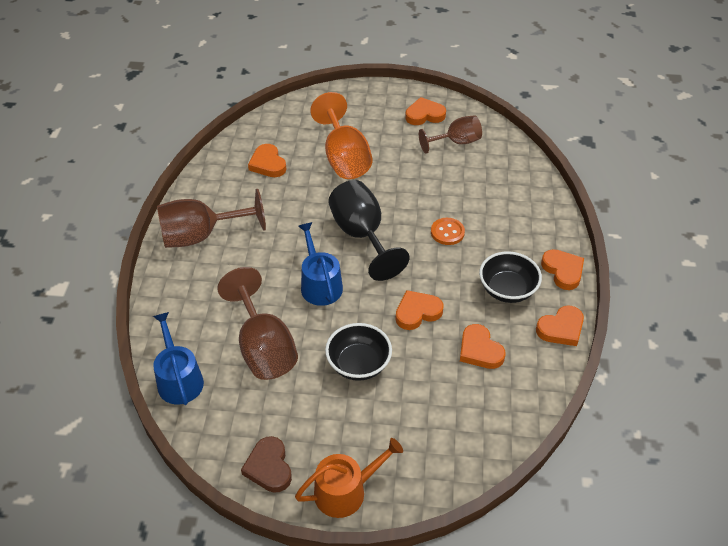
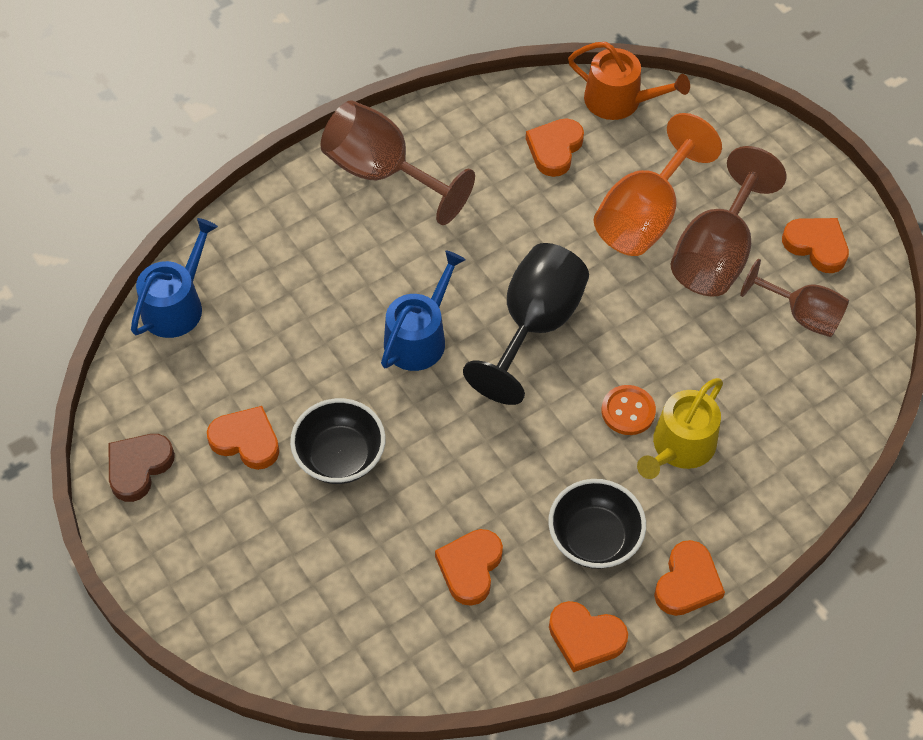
camera: 50 degrees right, 10 degrees up
brown goblet [217,267,298,380] -> brown goblet moved to [670,146,787,297]
orange watering can [295,438,403,518] -> orange watering can moved to [568,42,690,120]
orange heart [396,290,444,330] -> orange heart moved to [207,406,279,470]
none -> yellow watering can [637,378,723,479]

